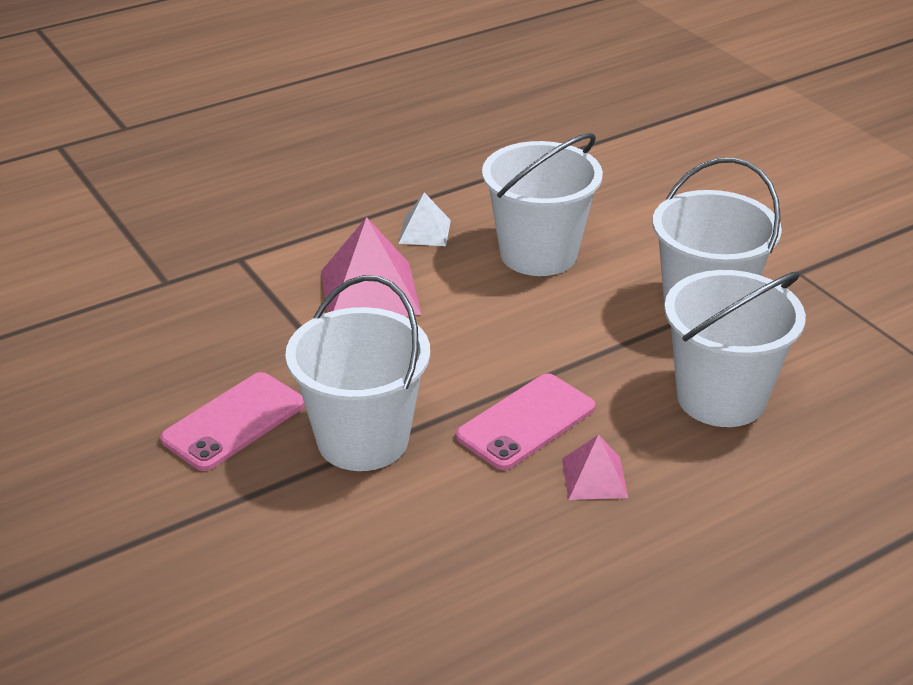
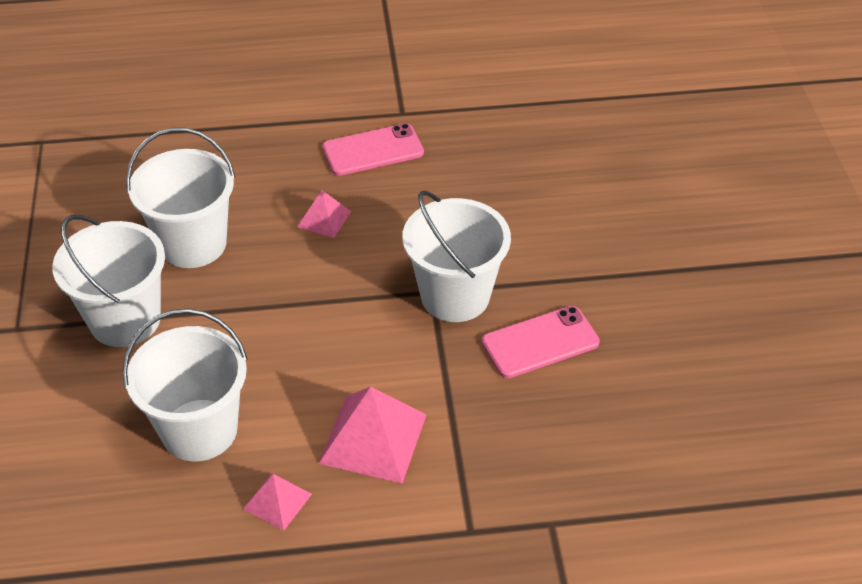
camera: 155 degrees left, 10 degrees up
white pyramid [399,192,451,246] -> pink pyramid [243,473,312,531]
pink phone [456,373,595,470] -> pink phone moved to [322,123,424,176]

